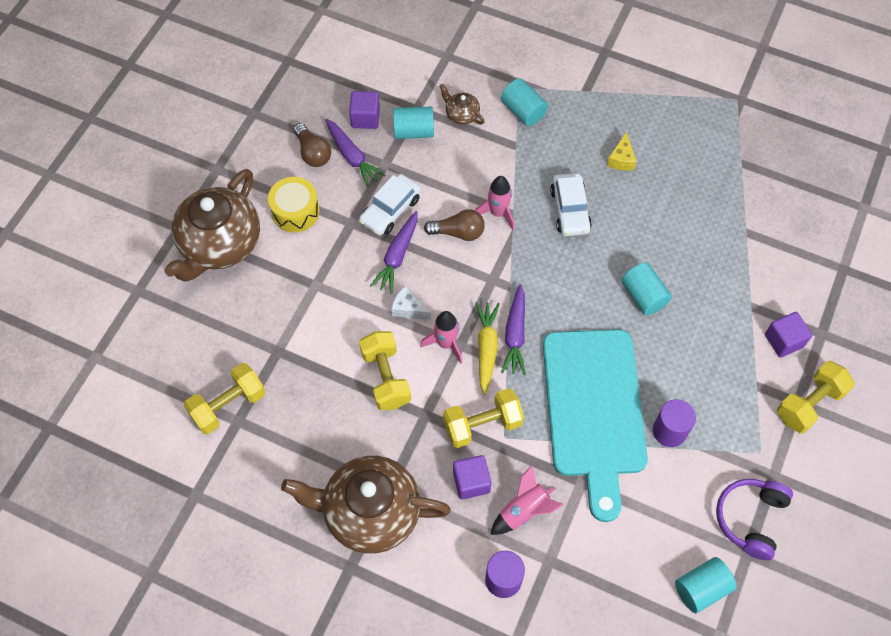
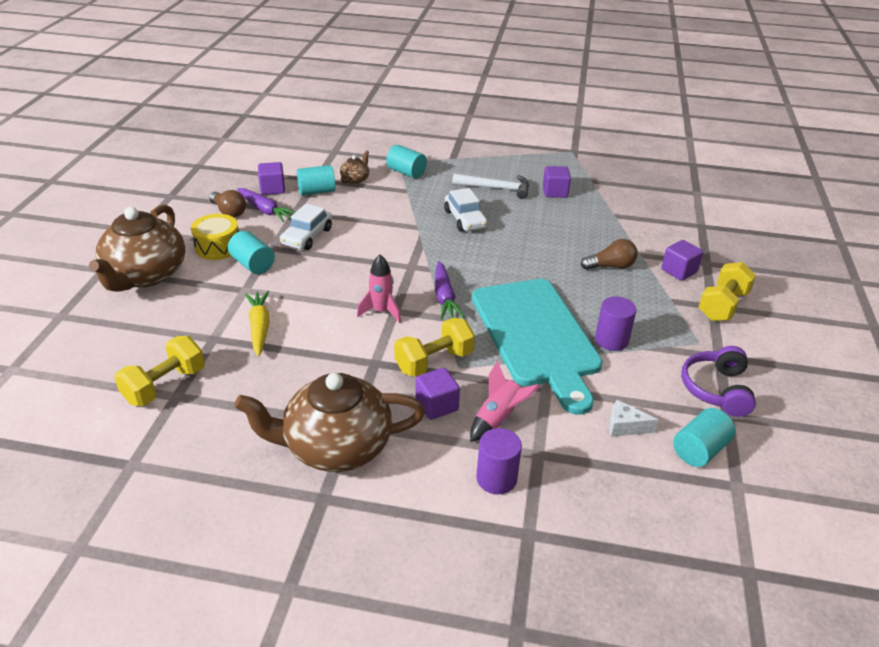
camera: 15 degrees left, 25 degrees down
yellow dumbbell [359,331,411,410] -> none
purple carrot [370,211,418,294] -> none
white cheese [391,286,431,320] -> white cheese moved to [609,400,658,437]
brown light bulb [424,209,485,241] -> brown light bulb moved to [581,239,638,270]
brown teapot [439,84,485,125] -> brown teapot turned 90 degrees clockwise [340,150,369,184]
pink rocket [475,176,515,230] -> none
yellow carrot [476,302,500,395] -> yellow carrot moved to [245,291,270,356]
yellow cheese [607,131,637,170] -> white hammer [452,174,529,199]
turquoise cylinder [622,262,672,315] -> turquoise cylinder moved to [228,231,275,274]
none -> purple cube [543,166,571,198]

